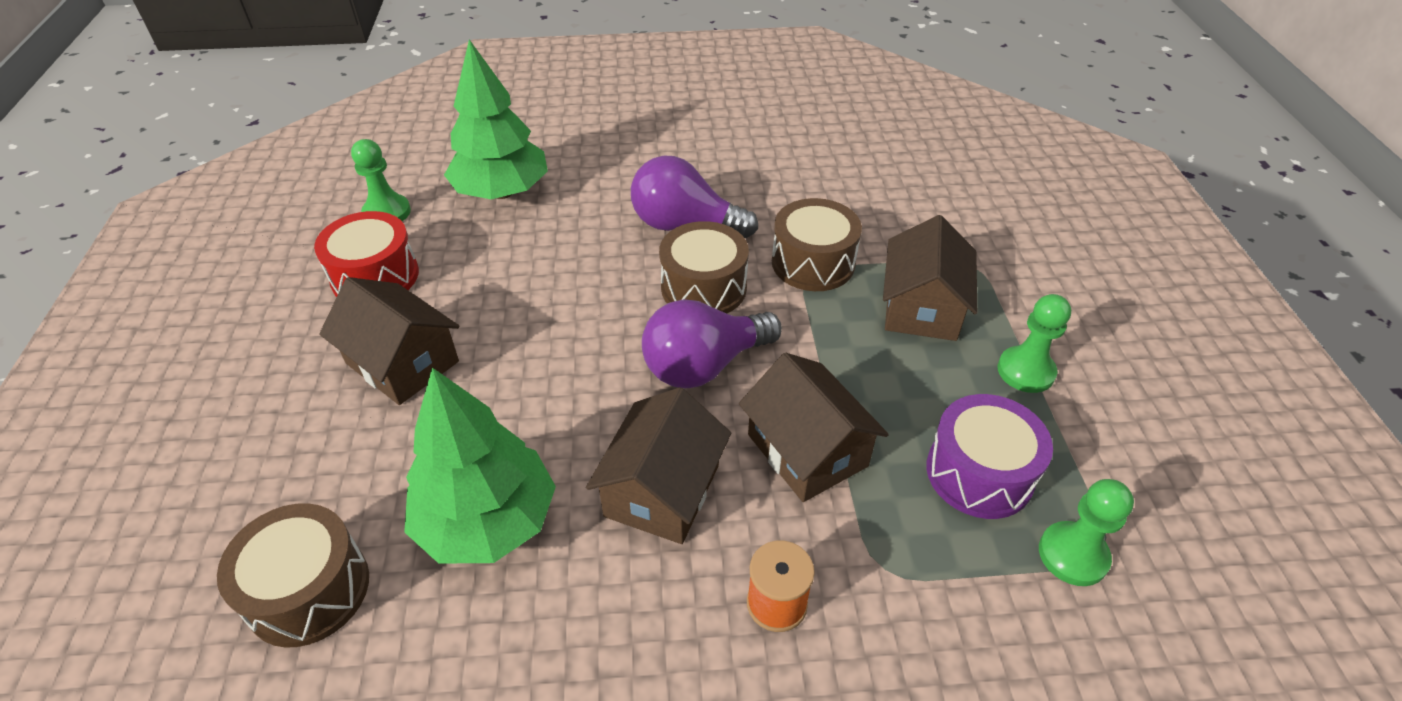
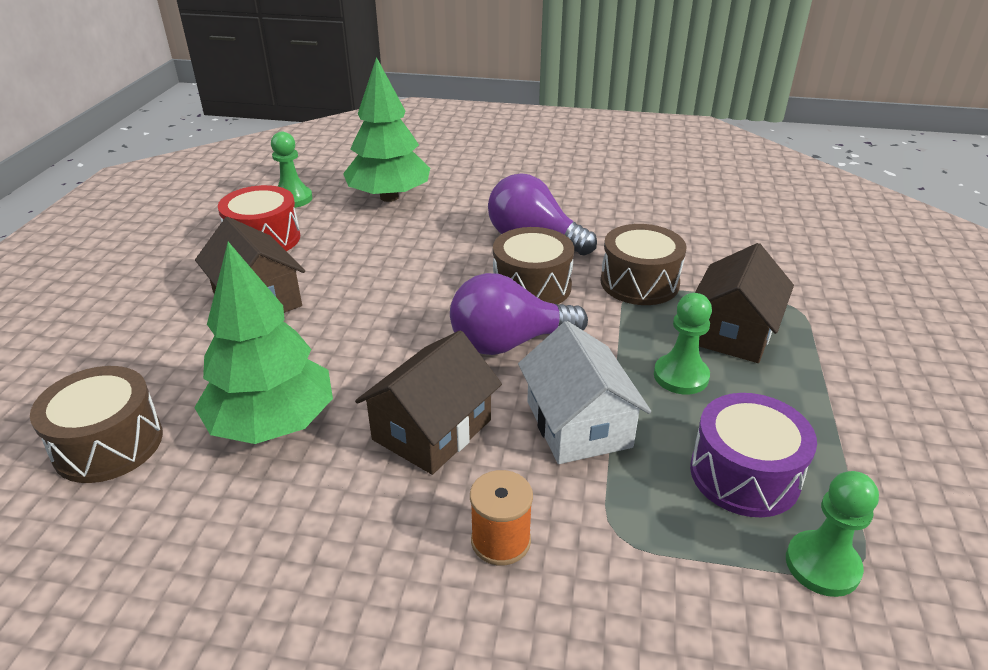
camera: 15 degrees right, 10 degrees down
brown house [739,353,889,502] -> white house [518,321,651,464]
green pawn [998,294,1071,393] -> green pawn moved to [654,293,712,395]

